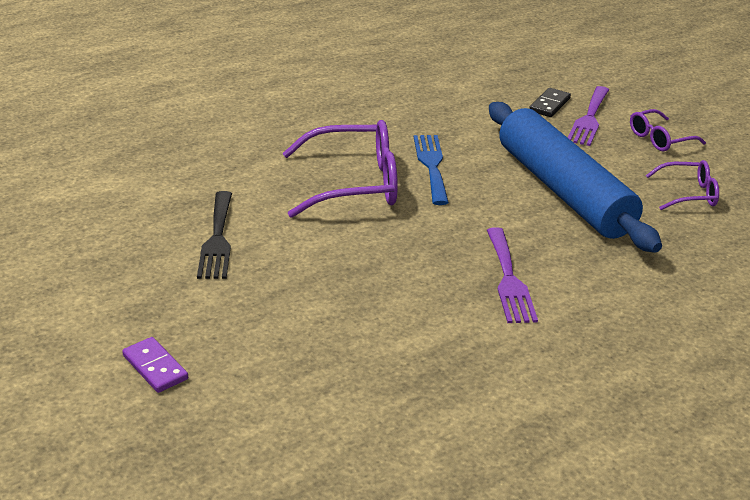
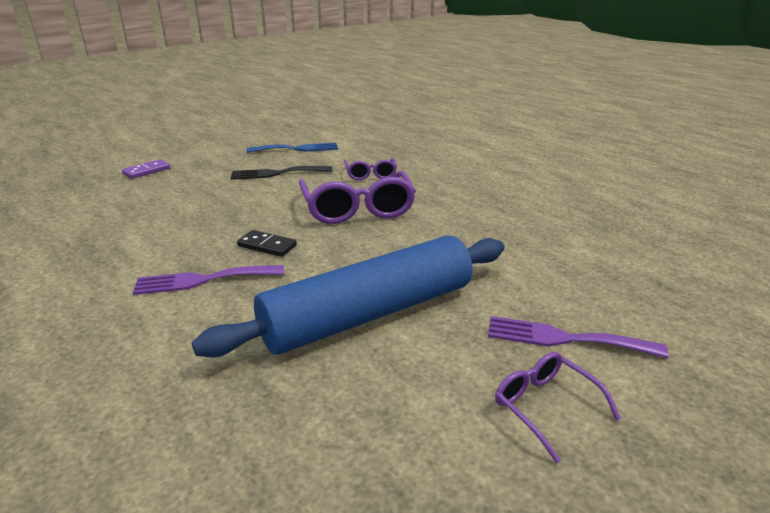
camera: 85 degrees right, 5 degrees down
blue fork [414,135,449,205] -> blue fork moved to [247,143,338,153]
black domino [529,88,571,117] -> black domino moved to [237,230,297,257]
purple glasses [646,160,719,210] -> purple glasses moved to [344,158,397,180]

